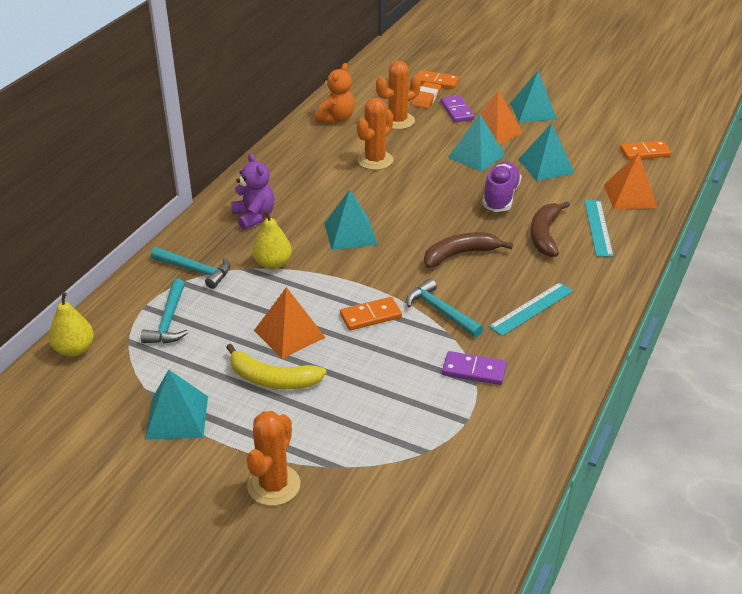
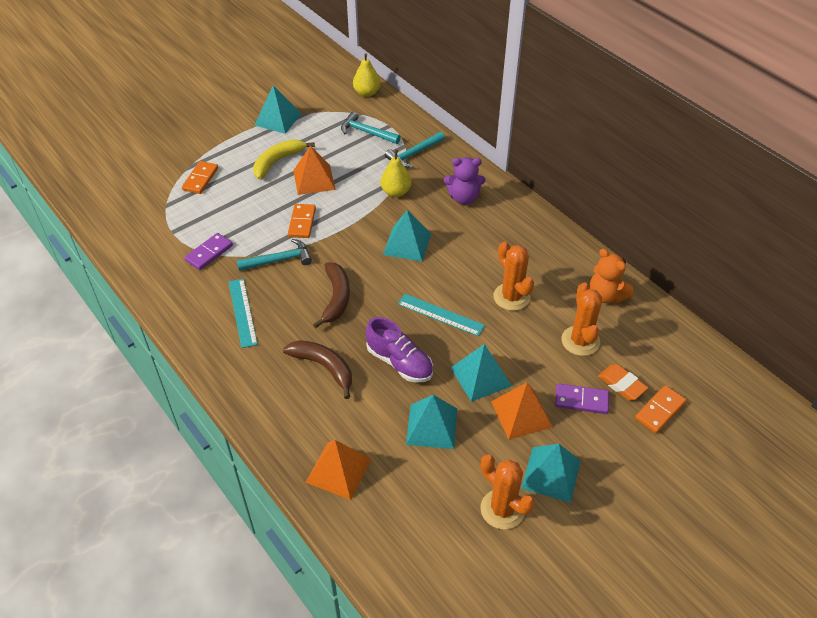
camera: 115 degrees right, 10 degrees up
orange cactus [247,411,300,506] -> orange cactus moved to [480,454,535,530]
turquoise ruler [584,200,614,257] -> turquoise ruler moved to [398,294,485,336]
orange domino [620,141,672,160] -> orange domino moved to [182,161,218,194]

